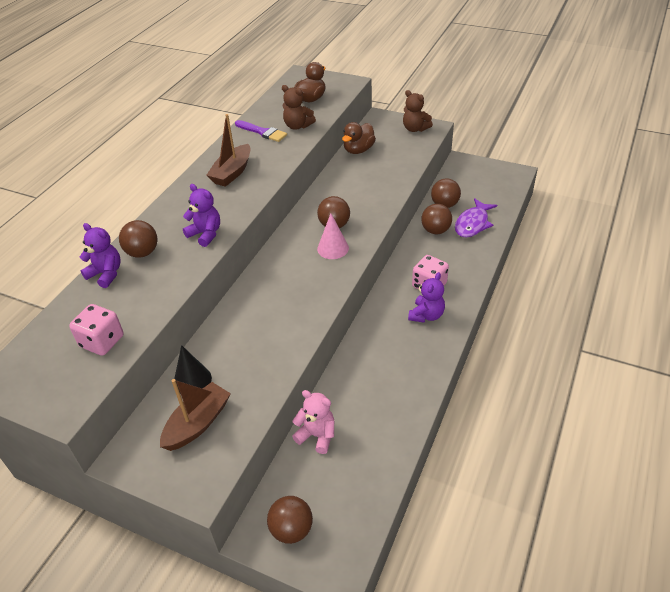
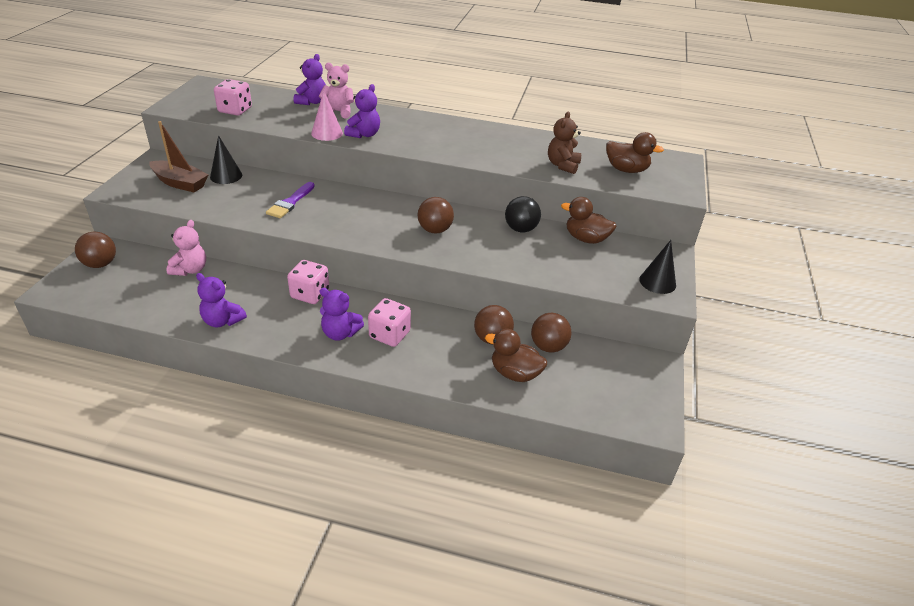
camera: 75 degrees right, 5 degrees down
brown ball [119,220,158,258] -> pink teddy bear [319,63,354,118]
brown boat [206,114,251,187] -> none
purple brush [235,120,287,142] -> purple brush moved to [266,182,315,218]
pink cone [317,213,349,259] -> pink cone moved to [311,91,343,141]
brown teddy bear [403,90,433,132] -> black cone [639,240,676,294]
purple fish [455,198,497,238] -> brown duck [485,329,547,382]
none -> purple teddy bear [196,273,247,328]
none -> pink dice [287,260,329,304]
none -> black ball [505,196,541,233]

